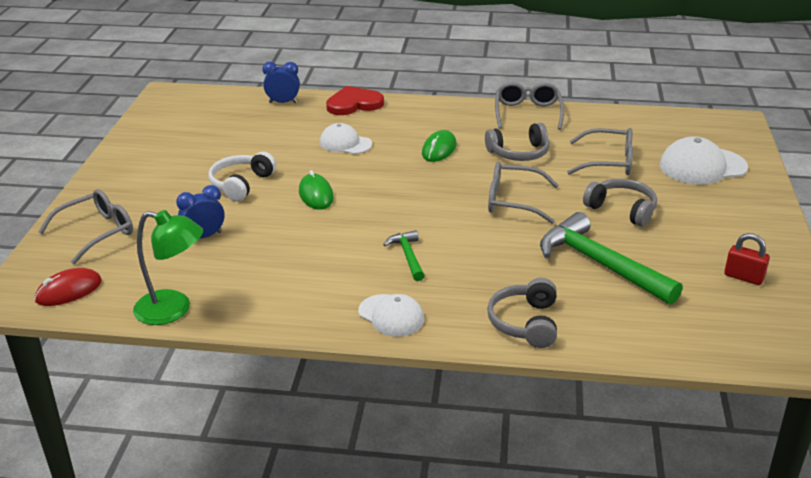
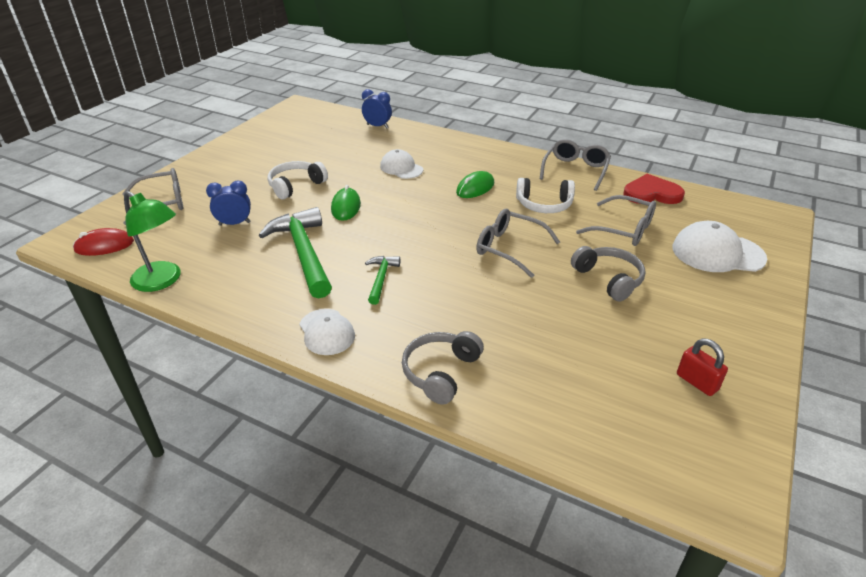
camera: 20 degrees right, 5 degrees up
red heart [326,86,384,115] -> red heart moved to [624,174,685,204]
grey headphones [485,123,550,161] -> white headphones [516,178,575,213]
green hammer [540,212,683,305] -> green hammer moved to [259,207,332,298]

